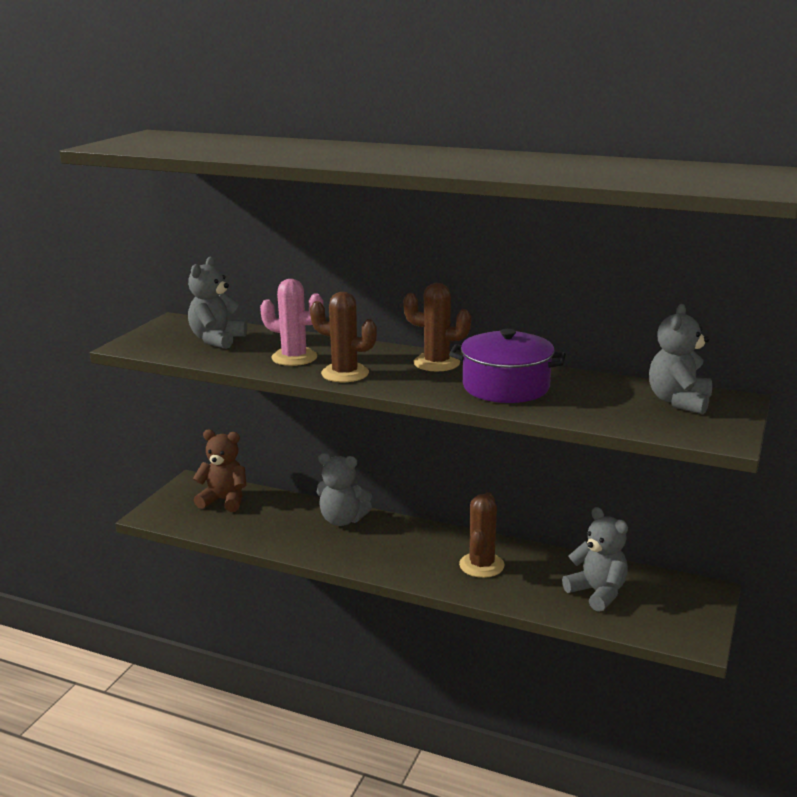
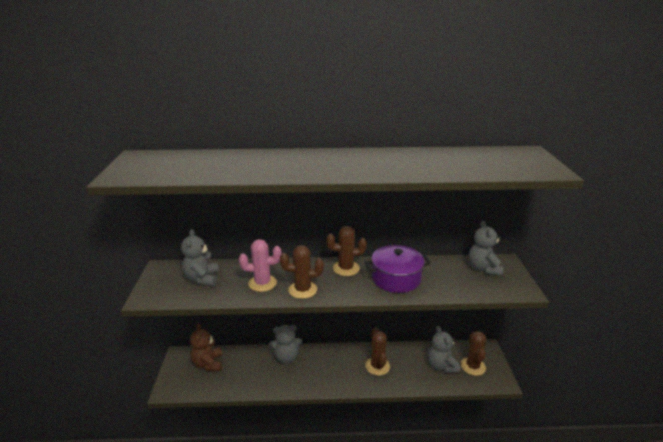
camera: 25 degrees left, 5 degrees up
brown teddy bear [193,429,246,512] -> brown teddy bear turned 90 degrees counterclockwise [190,323,222,371]
grey teddy bear [562,507,628,612] -> grey teddy bear turned 135 degrees counterclockwise [428,326,460,373]
none -> brown cactus [461,331,486,376]

